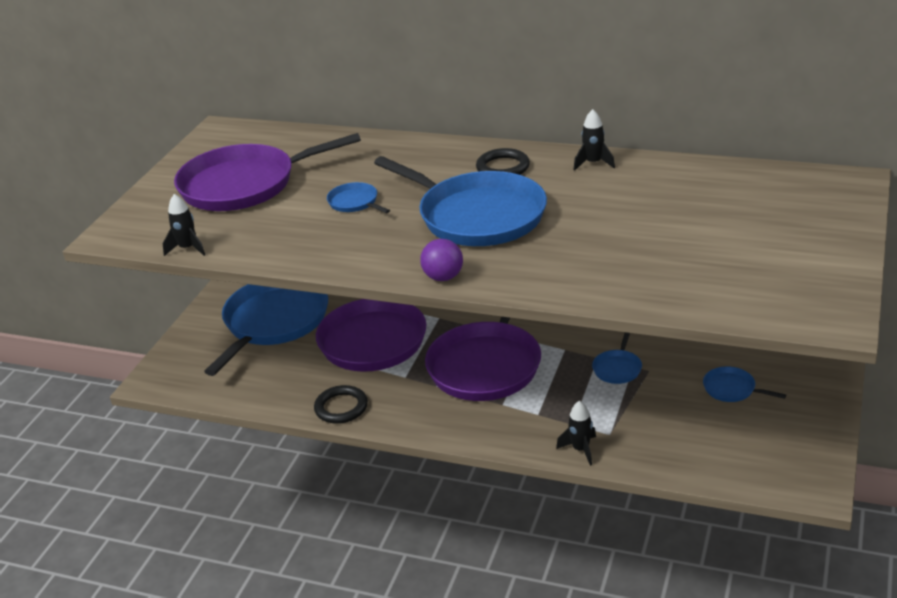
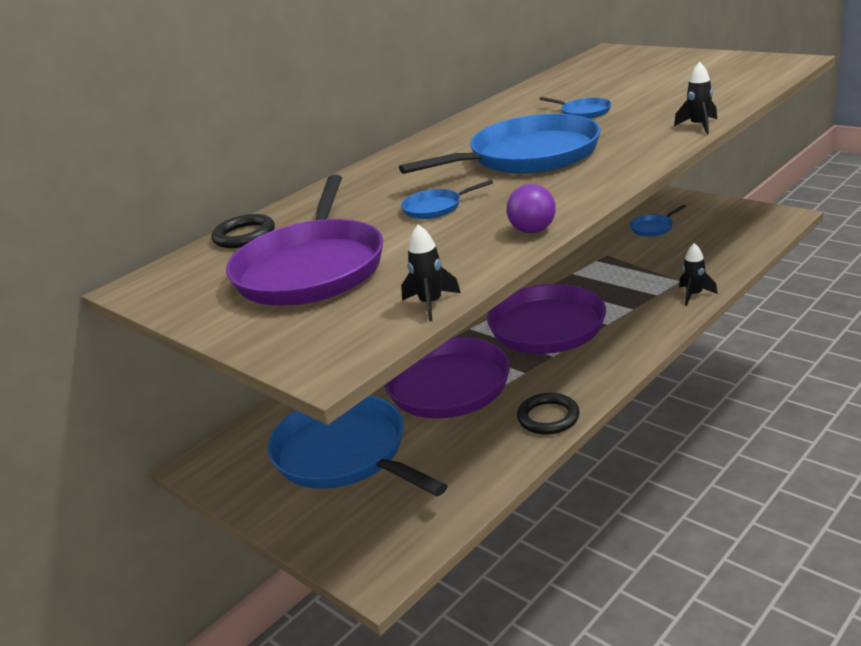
camera: 65 degrees left, 5 degrees down
purple ball [420,239,463,281] -> purple ball moved to [506,184,556,233]
black ring [476,148,530,175] -> black ring moved to [212,214,275,248]
black rocket [574,109,615,171] -> black rocket moved to [674,62,717,134]
blue pan [592,332,642,384] -> blue pan moved to [539,97,611,119]

